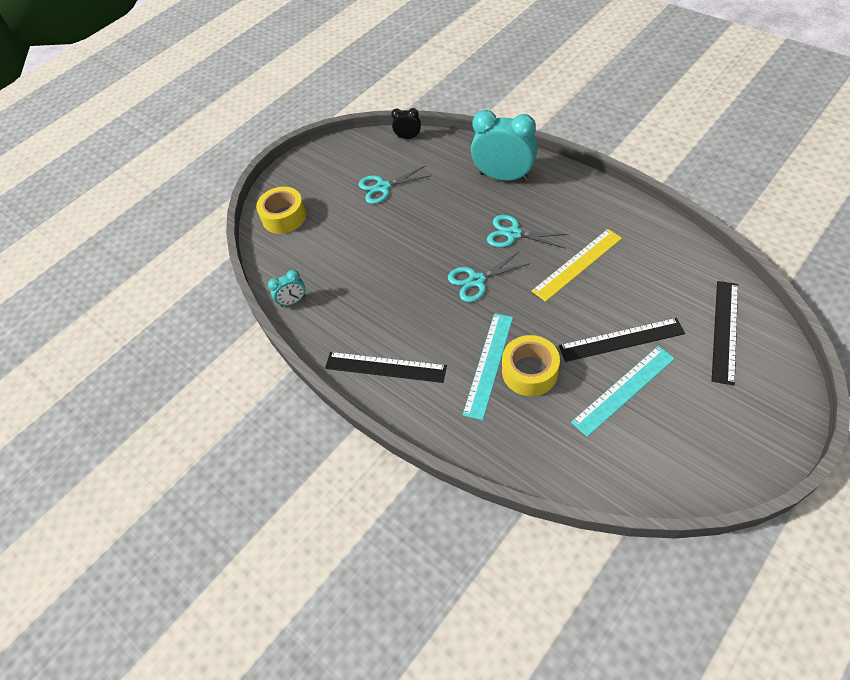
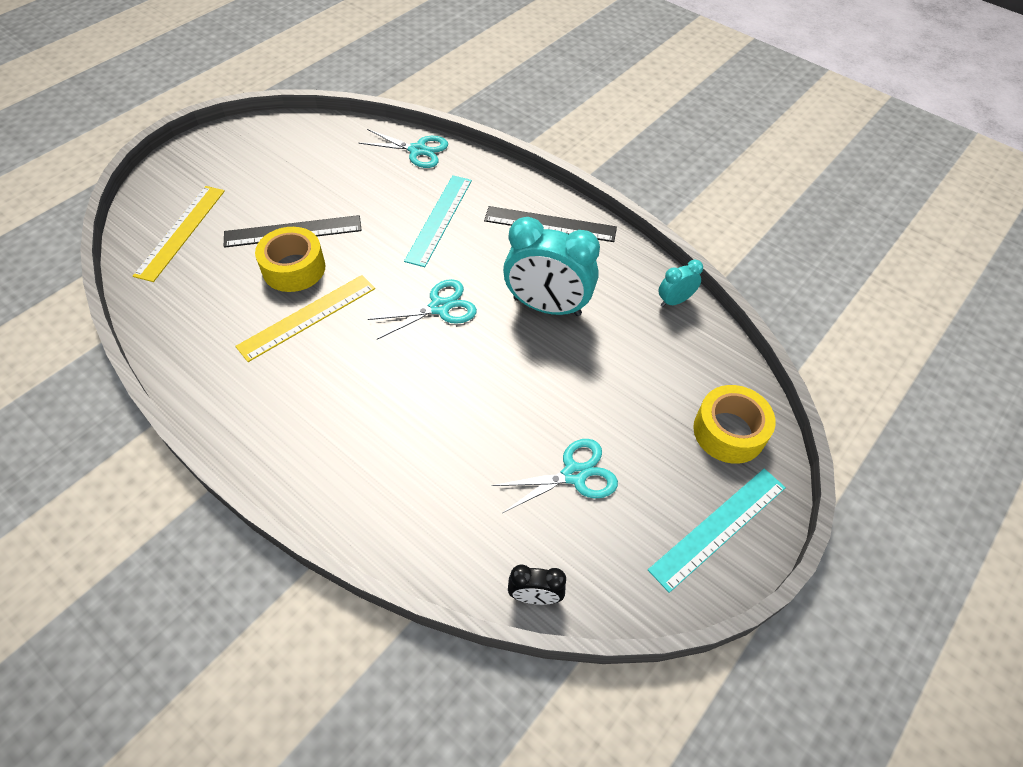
camera: 170 degrees right, 0 degrees up
turquoise clock [471,110,537,181] -> turquoise clock moved to [503,217,600,316]
turquoise scissors [487,215,569,248] -> turquoise scissors moved to [358,129,448,168]
yellow tape [502,335,560,396] -> yellow tape moved to [255,227,325,292]
turquoise ruler [571,346,675,437] -> turquoise ruler moved to [648,469,786,593]
black ruler [712,281,738,386] -> yellow ruler [133,186,225,282]

